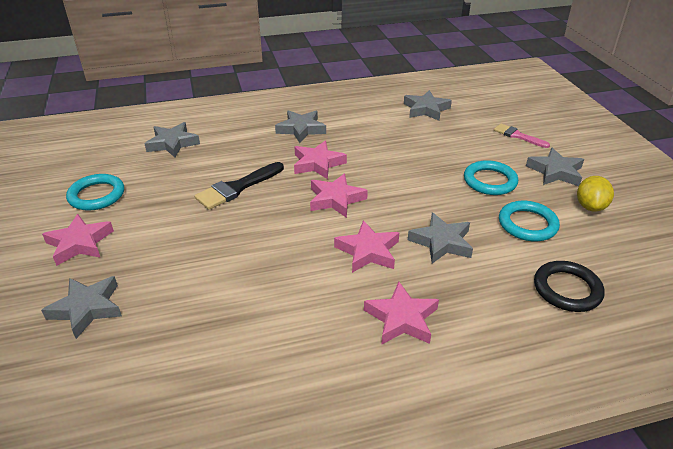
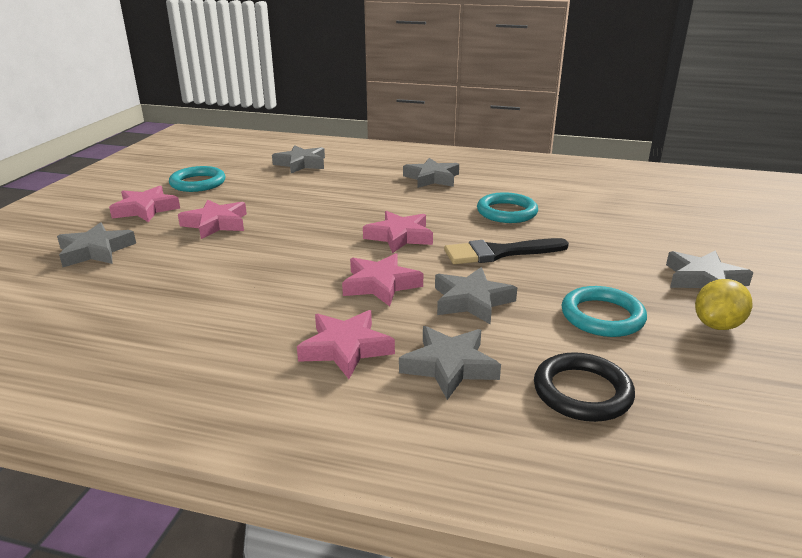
camera: 30 degrees right, 10 degrees down
black brush [194,162,284,210] -> black brush moved to [444,238,569,264]
pink star [294,141,347,179] -> pink star moved to [178,199,247,239]
grey star [404,90,452,121] -> grey star moved to [399,326,501,400]
turquoise ring [464,160,518,195] -> turquoise ring moved to [477,192,538,223]
pink brush [494,124,550,148] -> none

